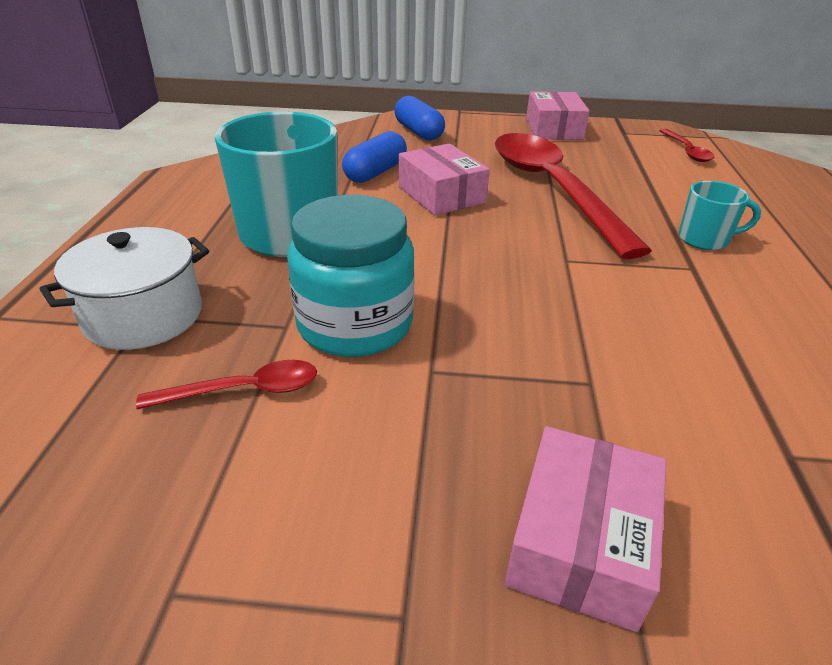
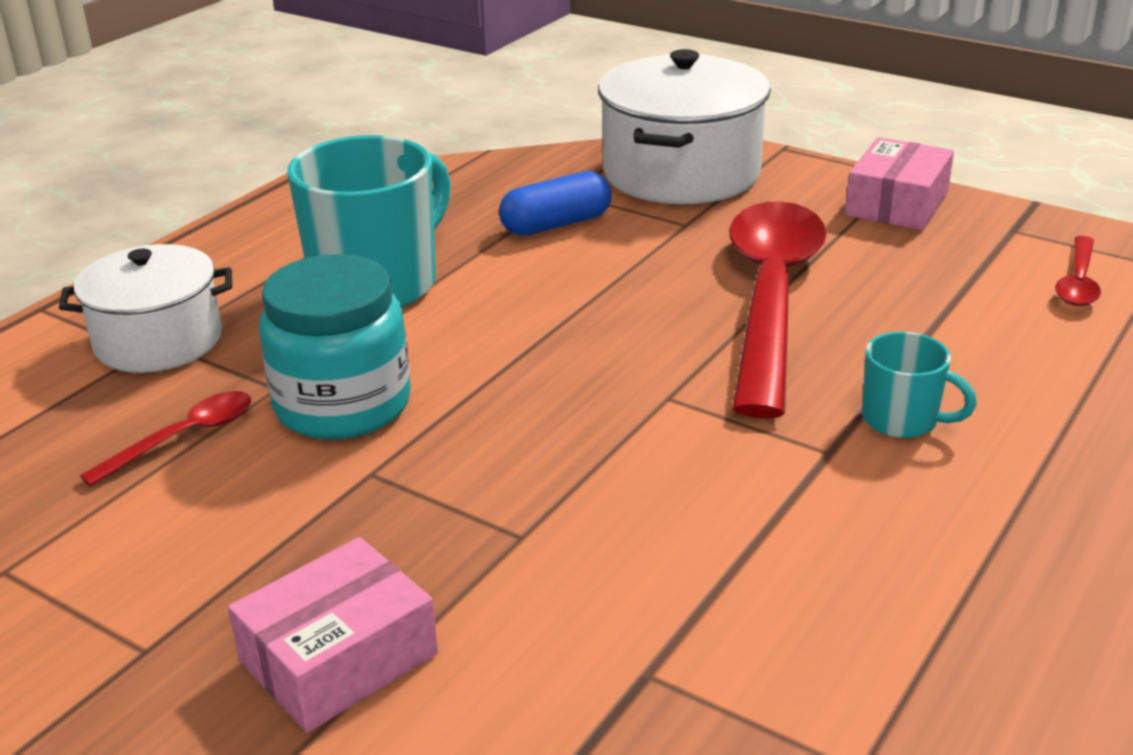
camera: 30 degrees right, 5 degrees down
red spoon [136,360,317,409] -> red spoon turned 60 degrees counterclockwise [80,391,251,487]
blue capsule [395,96,445,140] -> white pot [598,49,771,204]
pink box [399,144,490,215] -> none

